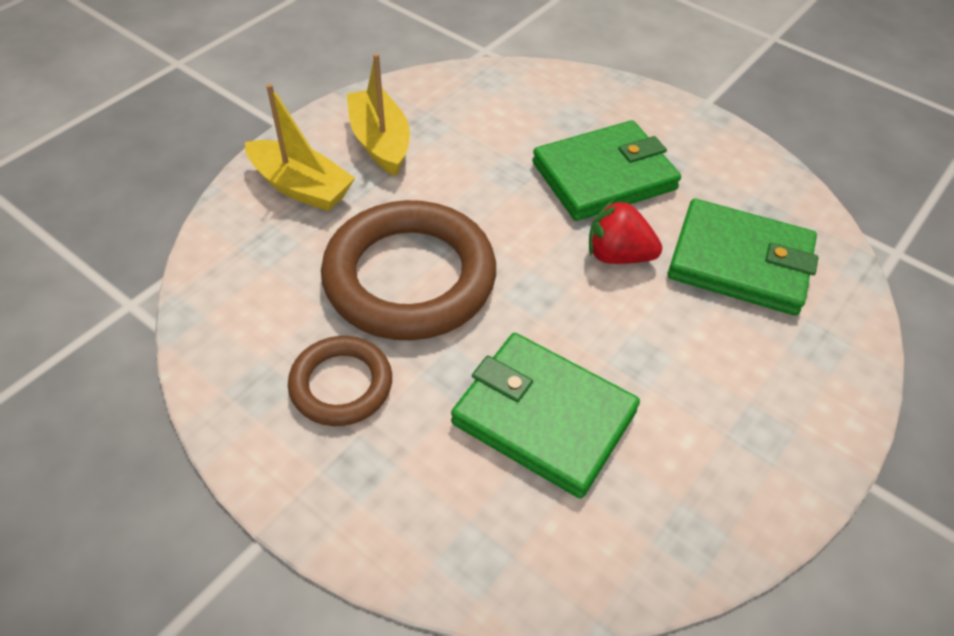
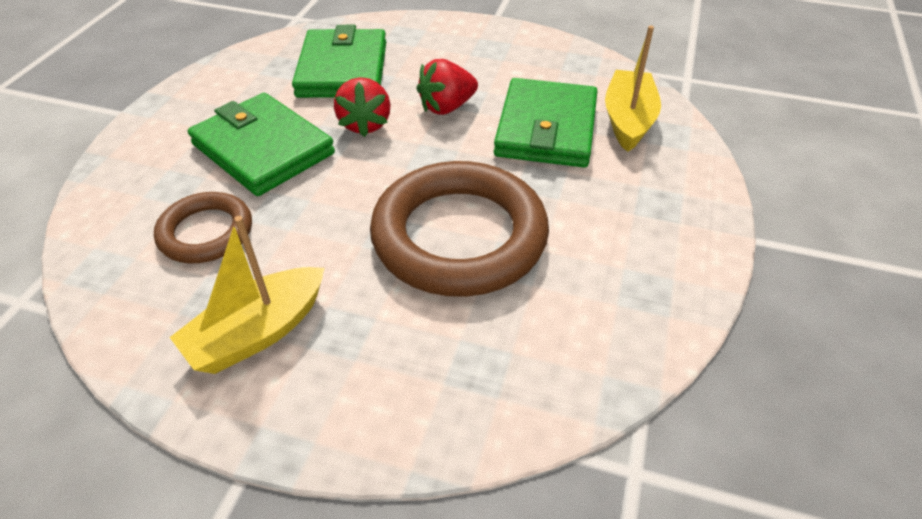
camera: 110 degrees left, 5 degrees down
yellow boat [245,84,355,211] -> yellow boat moved to [605,26,661,152]
brown ring [288,336,392,426] -> brown ring moved to [154,192,252,263]
none -> red strawberry [416,59,478,115]

